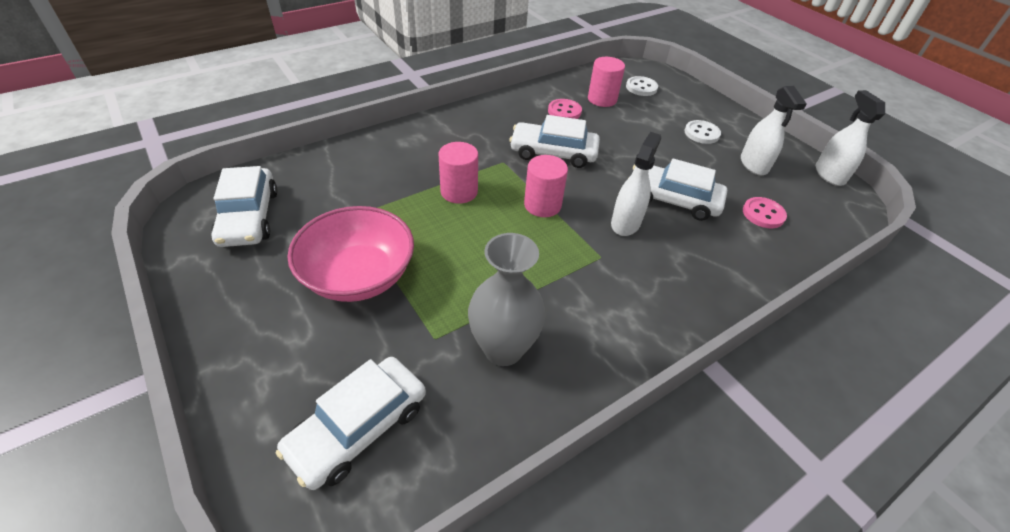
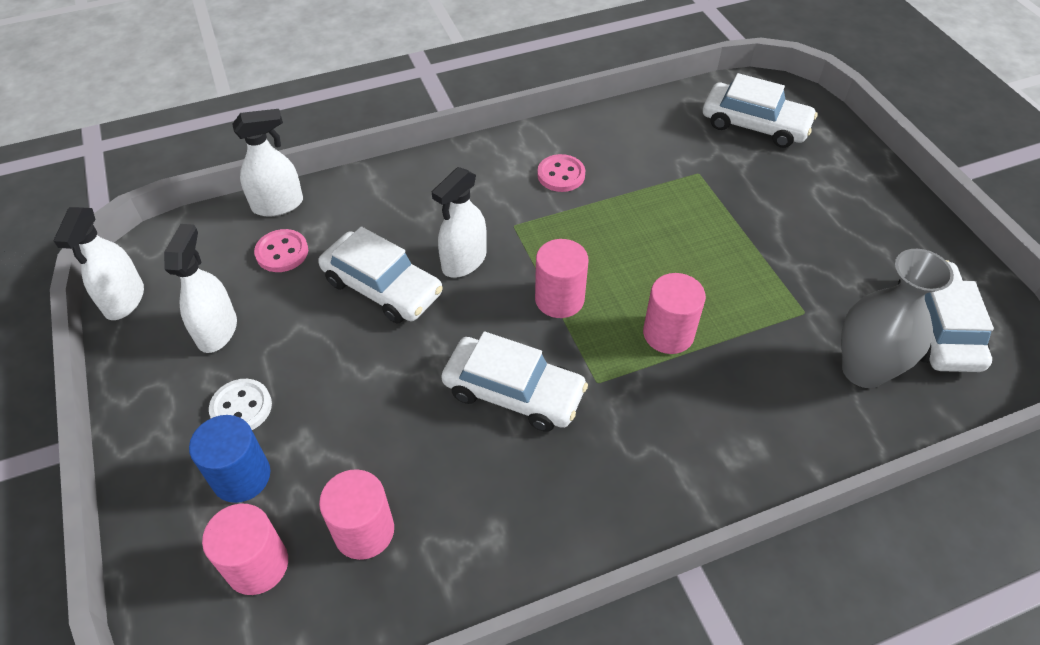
camera: 165 degrees left, 5 degrees up
white car [276,357,426,490] -> white car turned 60 degrees clockwise [703,73,818,148]
pink bowl [287,206,414,302] -> none
grey vase [468,233,545,366] -> grey vase moved to [841,249,954,388]
pink button [548,99,582,119] -> pink button moved to [537,154,585,192]
white button [626,76,658,96] -> pink cylinder [202,504,288,595]
none -> blue cylinder [189,415,270,503]
none -> white spray bottle [232,109,303,216]

